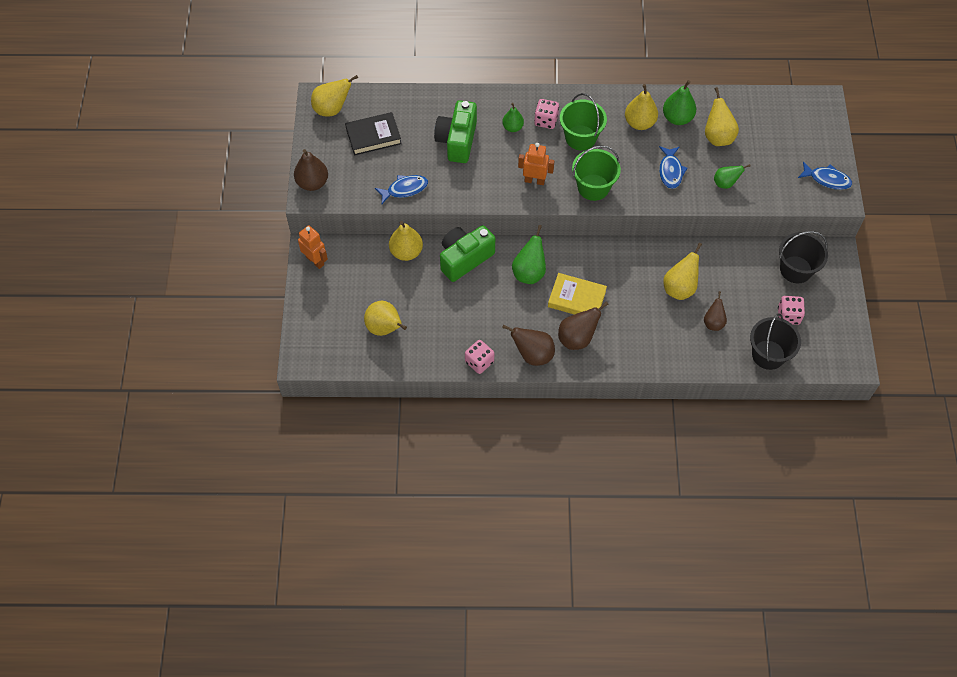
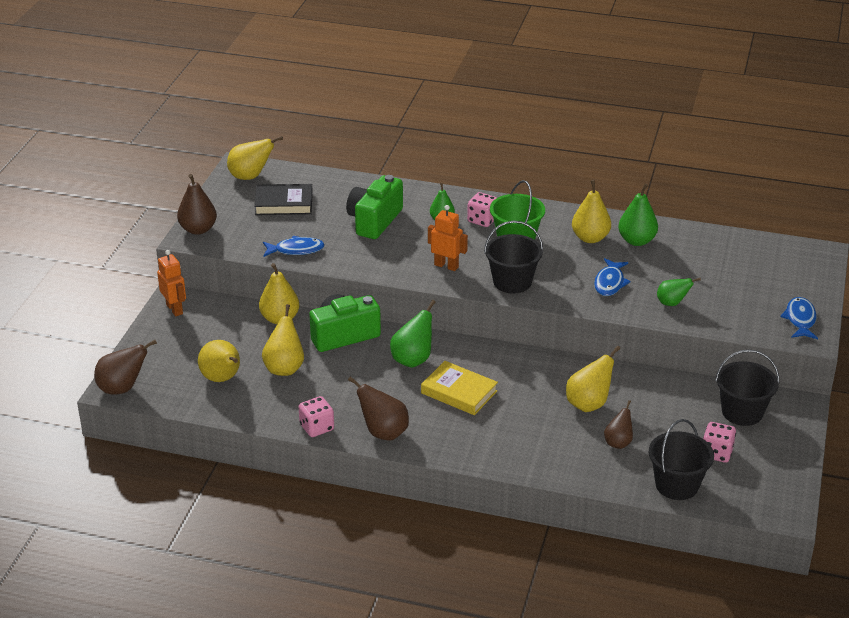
camera: 15 degrees right, 25 degrees down
brown pear [558,301,608,350] -> brown pear moved to [94,340,157,394]
green bucket [572,146,621,201] -> black bucket [484,221,543,294]
yellow pear [705,87,739,146] -> yellow pear moved to [262,304,304,376]
blue fish [798,162,852,190] -> blue fish turned 120 degrees counterclockwise [780,297,818,339]

